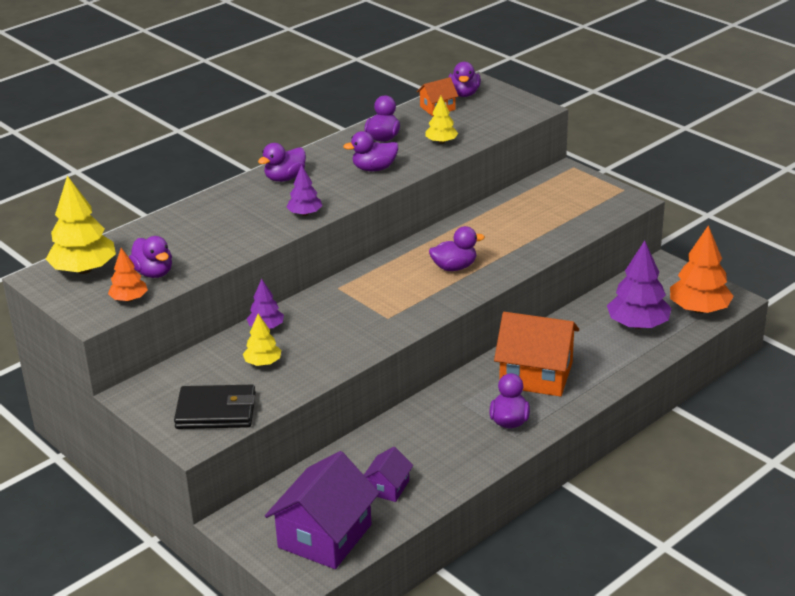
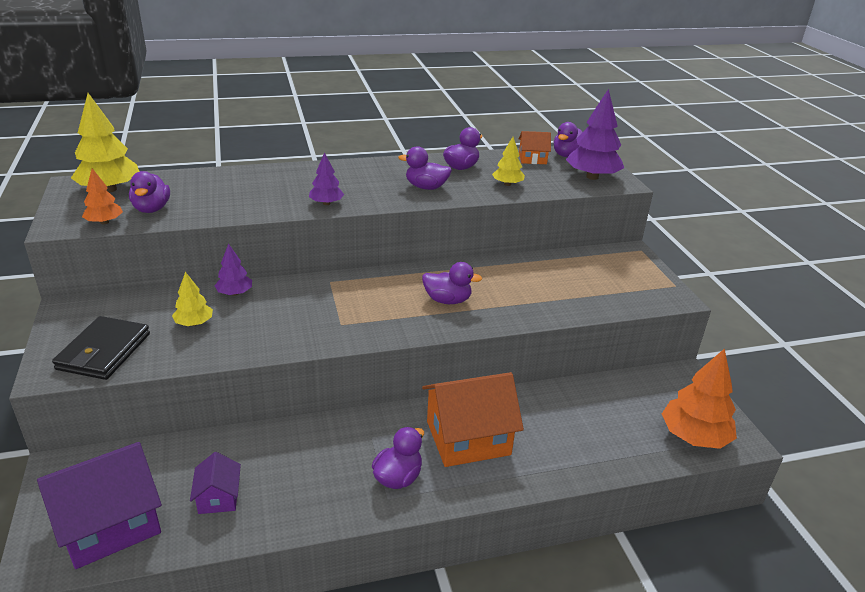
camera: 25 degrees right, 0 degrees up
black wallet [174,385,256,429] -> black wallet turned 75 degrees clockwise [52,316,150,380]
purple duck [258,143,306,182] -> none
purple house [364,447,413,502] -> purple house turned 60 degrees counterclockwise [190,452,241,514]
orange house [494,312,579,397] -> orange house turned 60 degrees counterclockwise [422,372,524,467]
purple tree [607,240,672,329] -> purple tree moved to [566,89,624,180]

